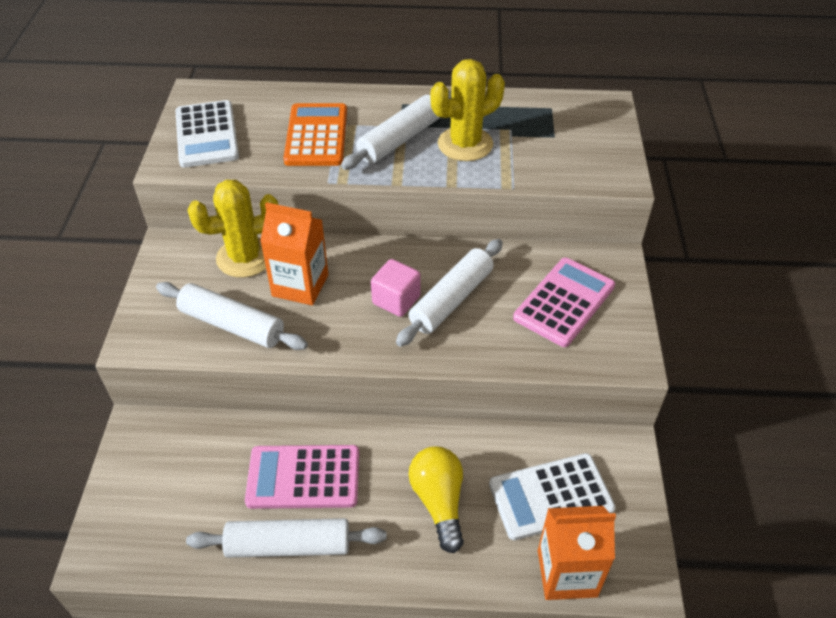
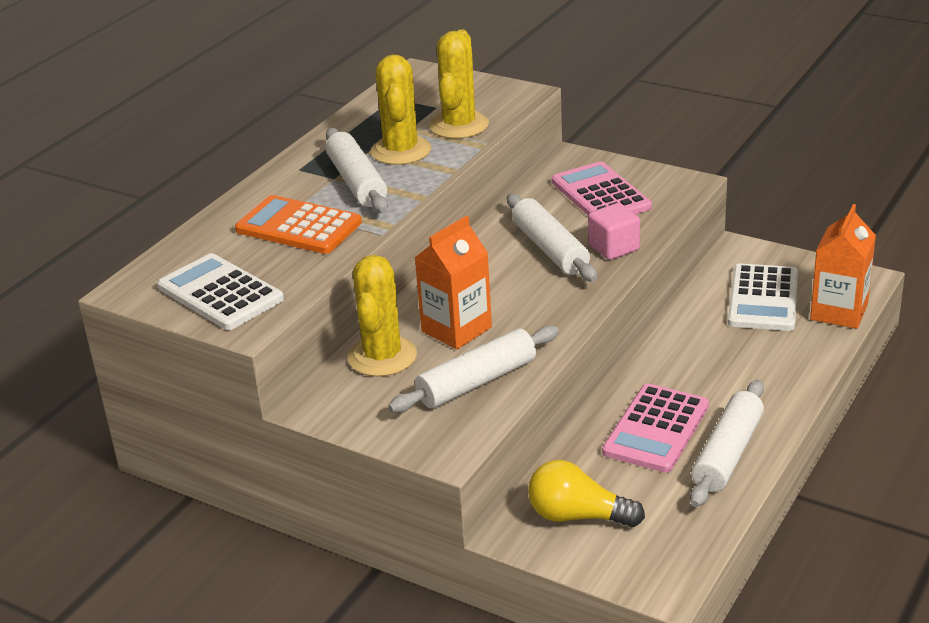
camera: 60 degrees left, 15 degrees down
white calculator [175,100,239,168] -> white calculator turned 150 degrees counterclockwise [157,253,284,330]
pink cube [371,259,421,317] -> pink cube moved to [588,203,640,260]
yellow light bulb [408,446,464,553] -> yellow light bulb moved to [528,460,645,527]
none -> yellow cactus [430,29,489,139]

